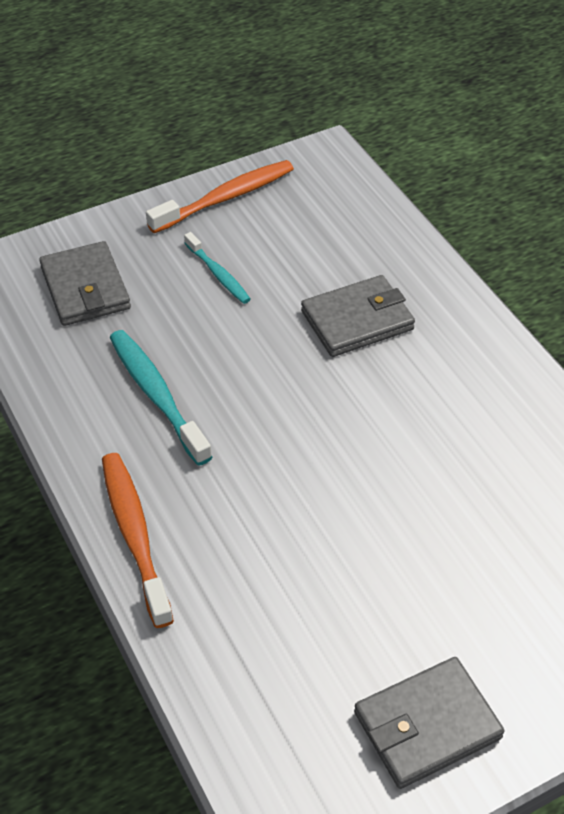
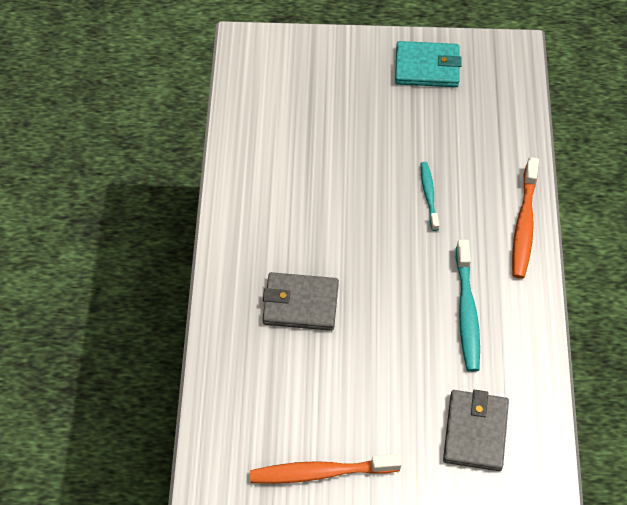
camera: 150 degrees left, 10 degrees up
turquoise toothbrush [184,232,251,304] -> turquoise toothbrush moved to [420,162,439,231]
grey wallet [354,657,505,789] -> turquoise wallet [395,41,462,87]

